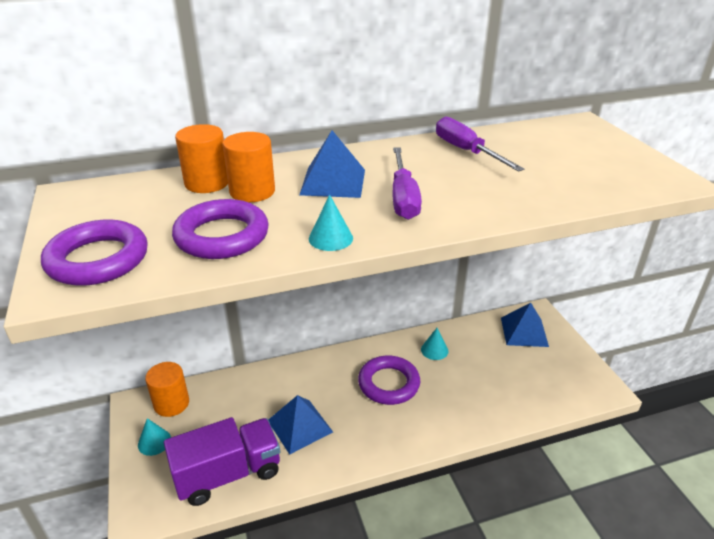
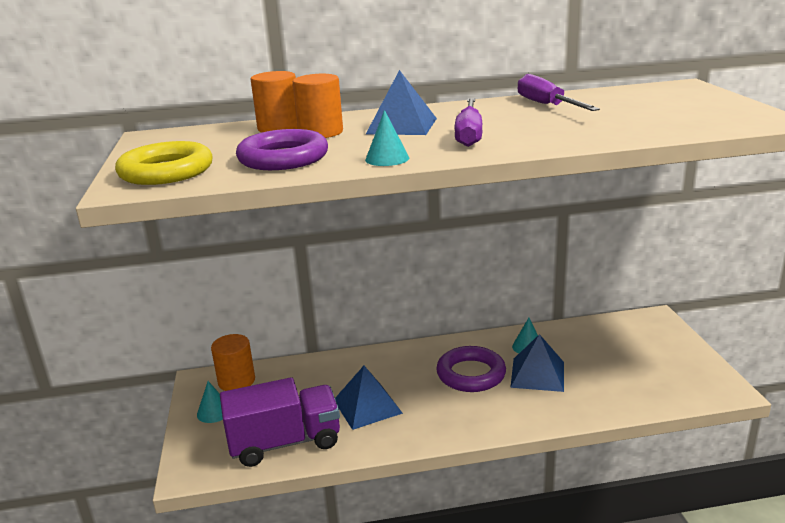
camera: 10 degrees right, 10 degrees down
purple ring [41,220,148,286] -> yellow ring [115,141,213,185]
blue pyramid [501,303,549,347] -> blue pyramid moved to [510,334,564,392]

